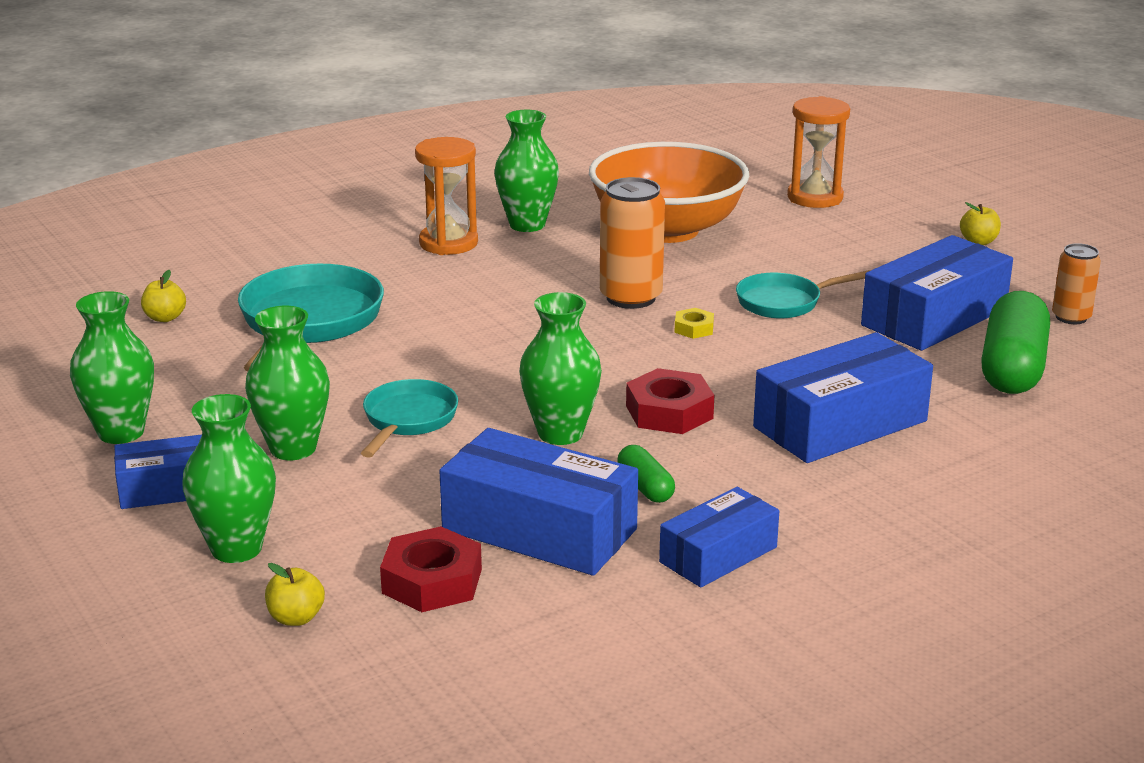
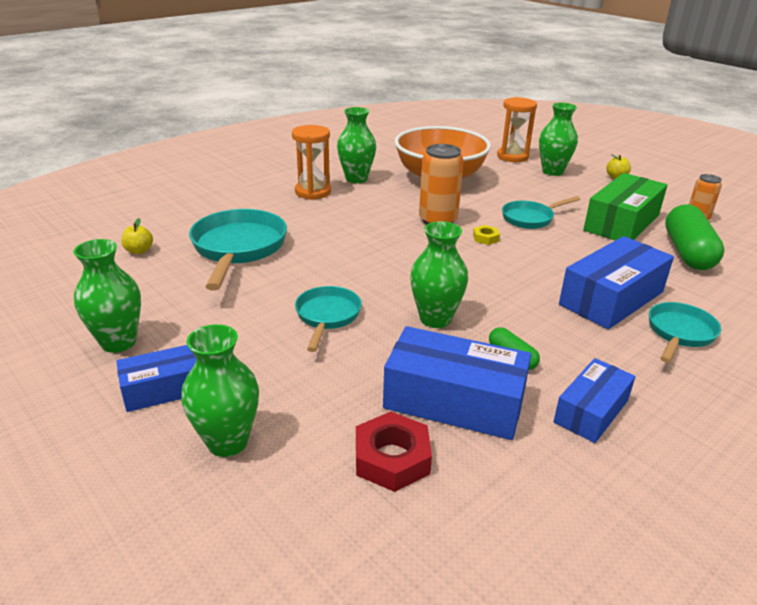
camera: 10 degrees left, 5 degrees up
green vase [245,306,330,460] -> green vase moved to [539,102,578,176]
yellow apple [265,563,325,626] -> none
red nut [626,368,714,434] -> none
blue box [861,235,1013,351] -> green box [583,173,667,240]
none -> turquoise pan [649,302,721,363]

